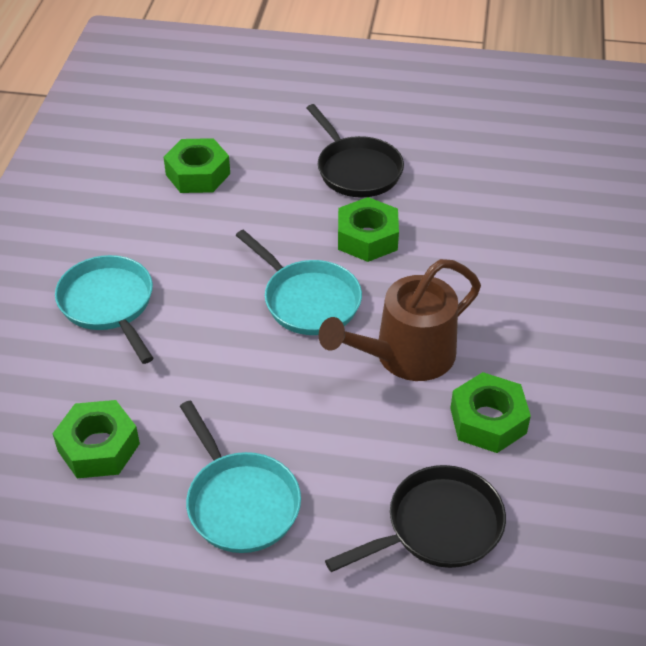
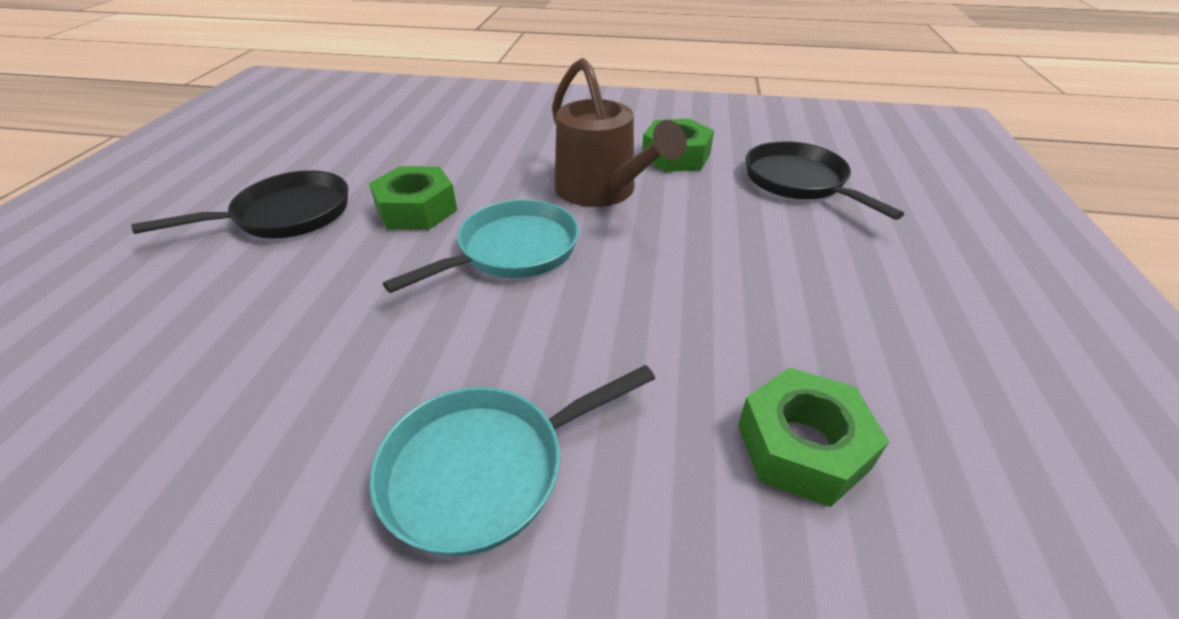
camera: 90 degrees left, 5 degrees down
green nut [164,138,230,193] -> none
turquoise pan [180,401,301,553] -> none

